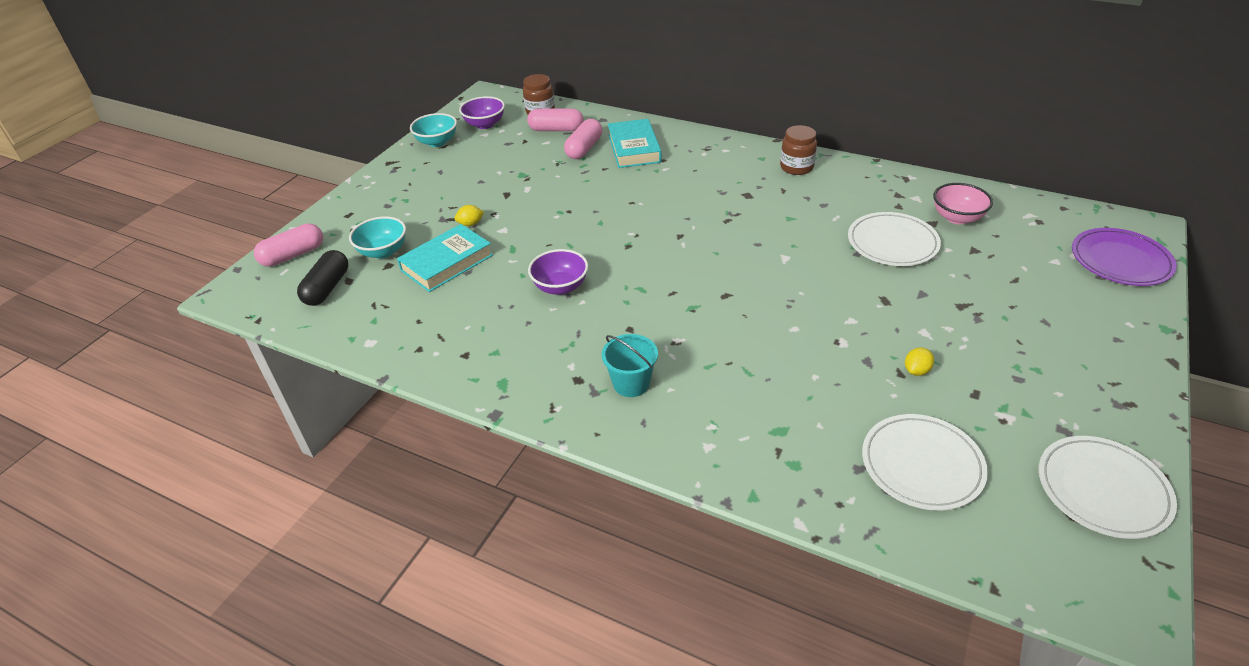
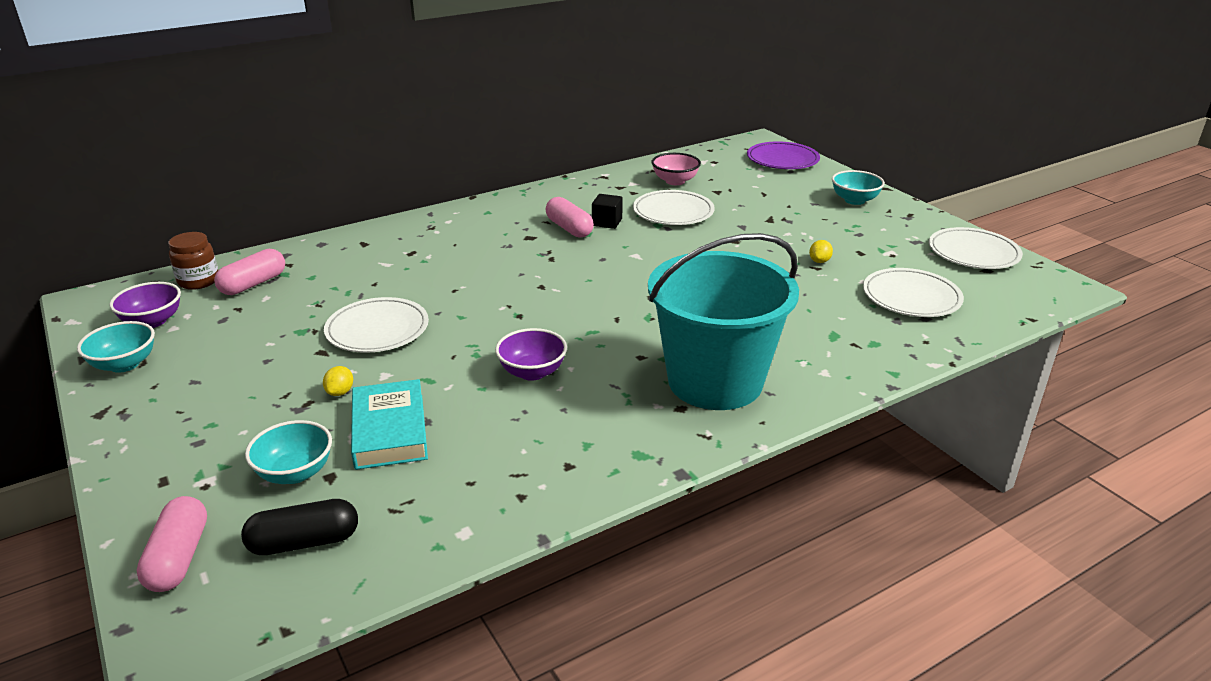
camera: 60 degrees left, 10 degrees down
black capsule [297,250,348,306] -> black capsule turned 60 degrees counterclockwise [241,499,358,555]
pink capsule [564,119,602,159] -> pink capsule moved to [546,197,594,238]
turquoise bucket [602,334,658,397] -> turquoise bucket [648,233,799,410], size x2.45
turquoise book [608,119,661,168] -> none
brown jar [780,125,817,175] -> none
yellow lemon [905,347,934,376] -> yellow lemon turned 45 degrees clockwise [809,240,833,263]
none -> white plate [324,297,429,353]
none -> black cube [592,194,623,229]
none -> turquoise bowl [832,170,885,205]

